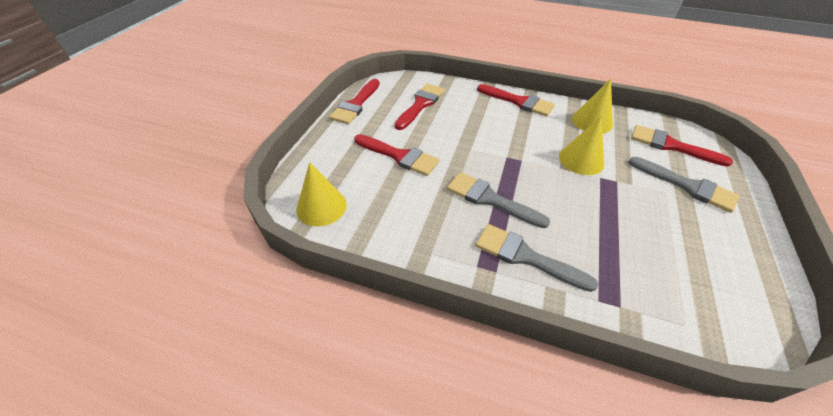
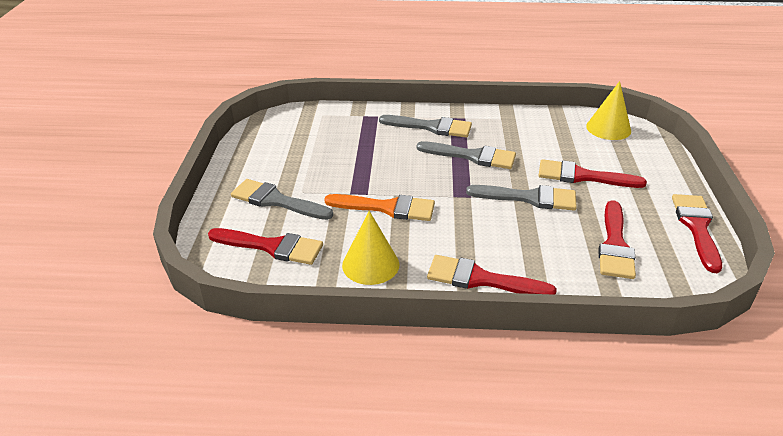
camera: 165 degrees right, 10 degrees down
yellow cone [559,116,604,175] -> orange brush [324,194,435,221]
none -> grey brush [466,185,577,211]

